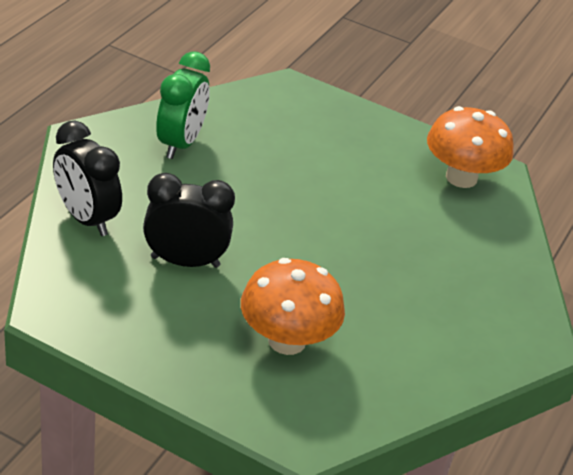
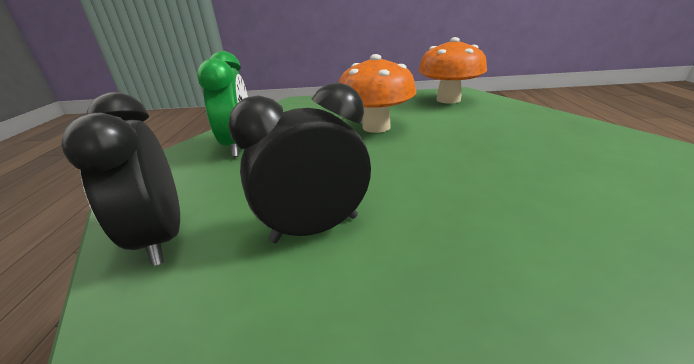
camera: 20 degrees left, 10 degrees down
black clock [53,121,122,236] -> black clock turned 45 degrees clockwise [61,92,180,266]
orange mushroom [241,258,345,355] -> orange mushroom moved to [339,54,416,133]

